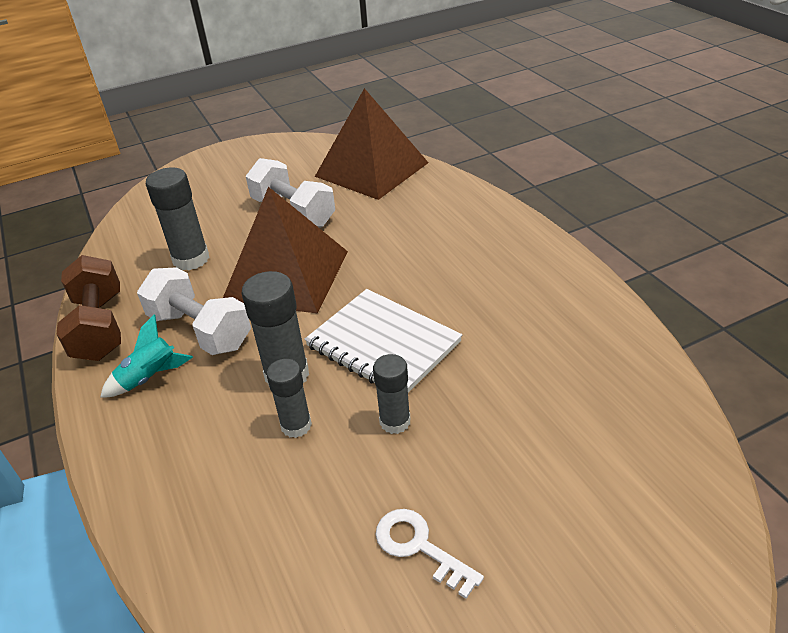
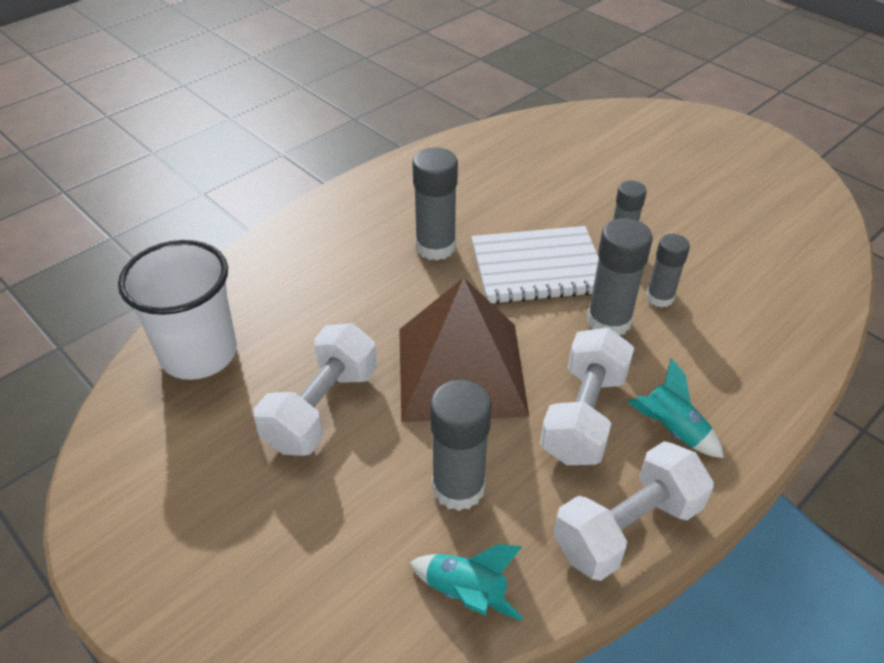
camera: 110 degrees left, 5 degrees up
brown dumbbell [56,255,121,361] -> white dumbbell [553,441,714,581]
white notebook [305,289,462,393] -> white notebook turned 60 degrees clockwise [471,226,599,304]
brown pyramid [315,88,428,200] -> white cup [118,240,237,380]
white key [376,509,484,599] -> none
none -> turquoise rocket [410,544,523,621]
none -> grey glue stick [412,148,458,260]

